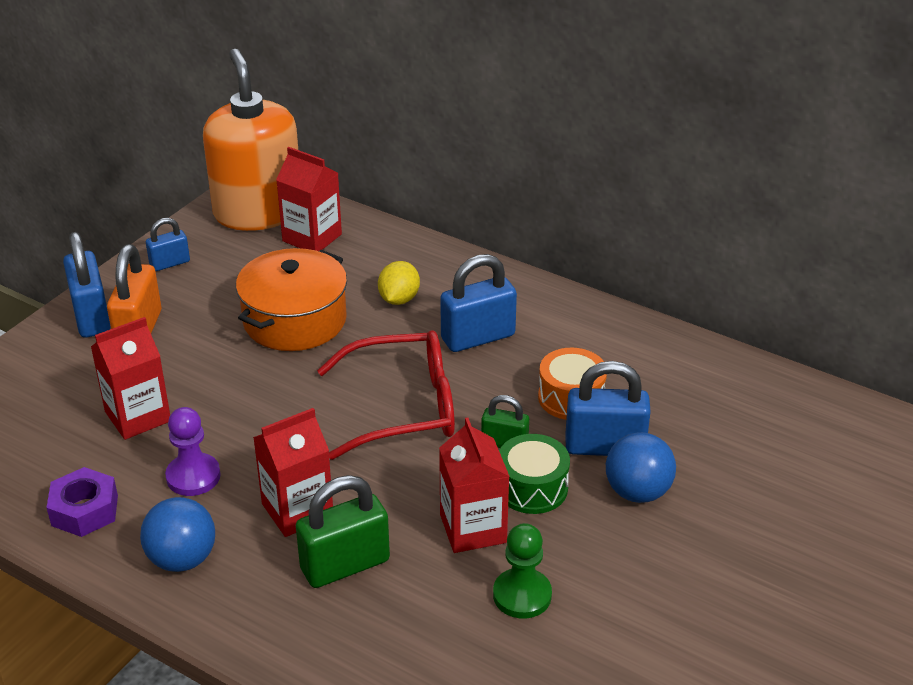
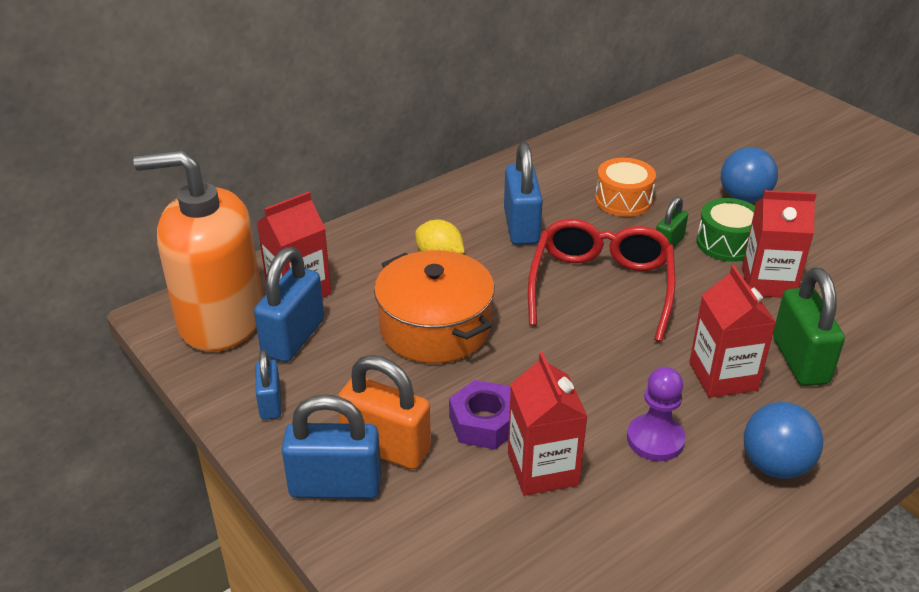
camera: 70 degrees left, 0 degrees up
purple nut [46,467,118,537] -> purple nut moved to [449,380,511,450]
green pawn [493,523,552,618] -> none
blue padlock [566,361,651,456] -> blue padlock moved to [254,247,324,362]

